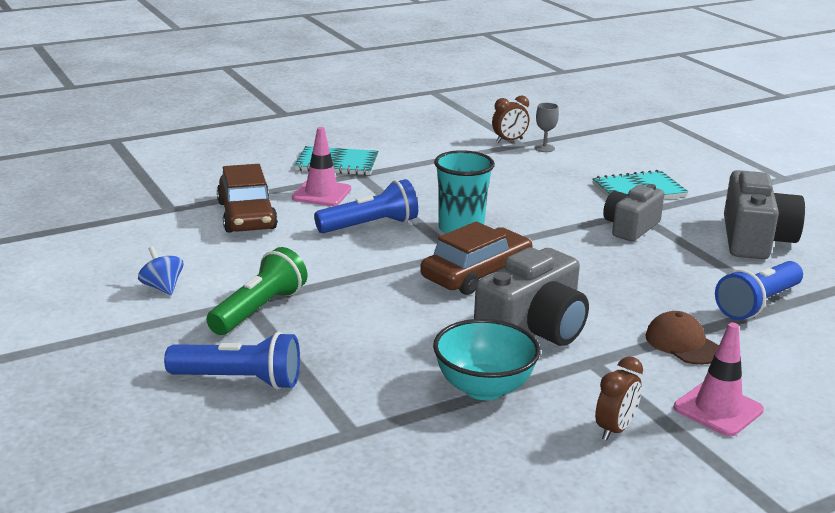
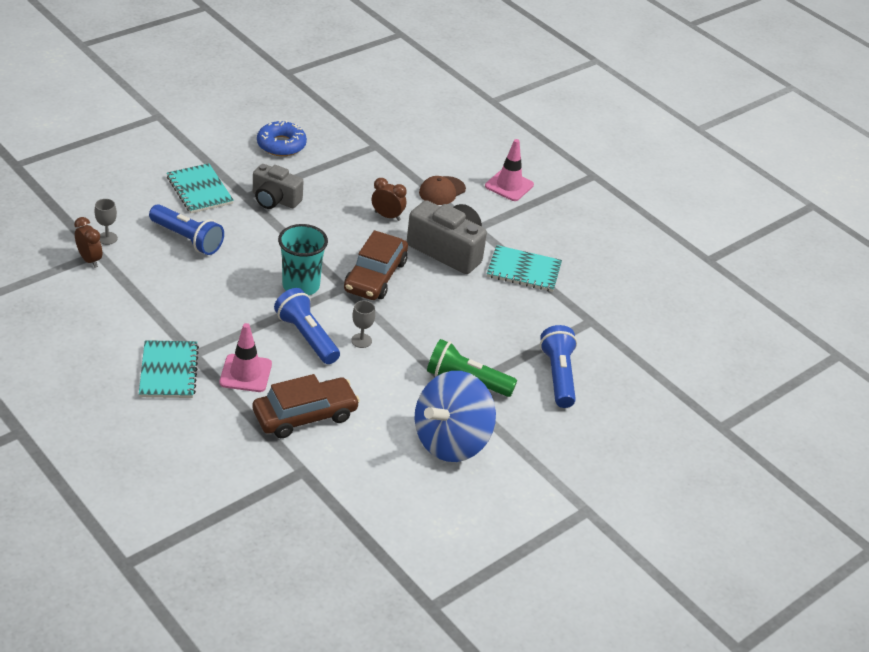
camera: 105 degrees left, 15 degrees up
blue spinning top [138,246,183,295] -> blue spinning top [414,371,496,462], size x2.36
brown car [420,221,533,295] -> brown car turned 105 degrees counterclockwise [344,230,408,300]
turquoise bowl [433,319,540,400] -> turquoise notebook [487,245,562,292]
brown clock [595,357,643,440] -> brown clock moved to [372,178,406,221]
blue flashlight [715,261,803,320] -> blue flashlight moved to [149,204,224,255]
grey camera [724,170,805,259] -> blue donut [257,120,307,156]
none -> grey goblet [351,300,375,348]

